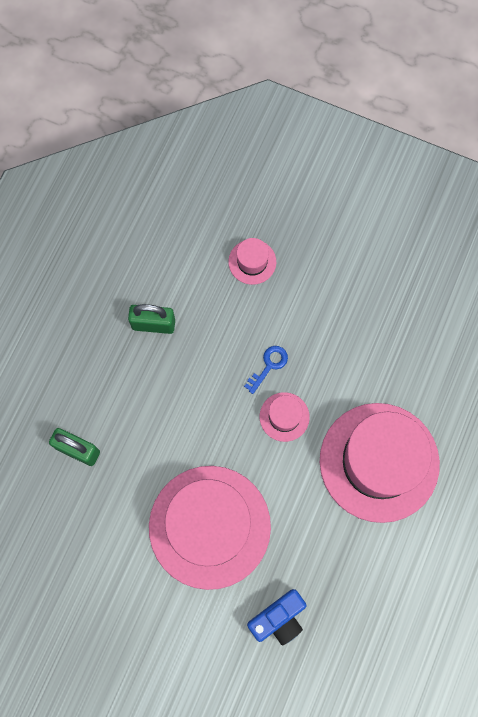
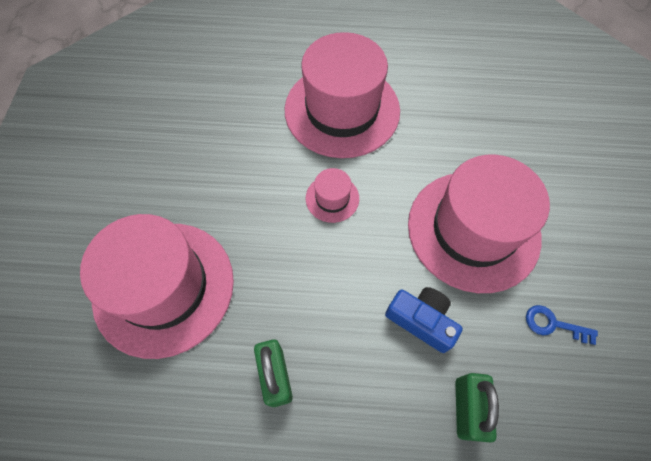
camera: 110 degrees left, 10 degrees down
pink hat [228,238,276,285] -> pink hat [80,214,234,359], size x2.36
blue key [244,346,288,394] -> blue key moved to [526,305,598,345]
blue camera [247,589,307,645] -> blue camera moved to [385,287,463,353]

